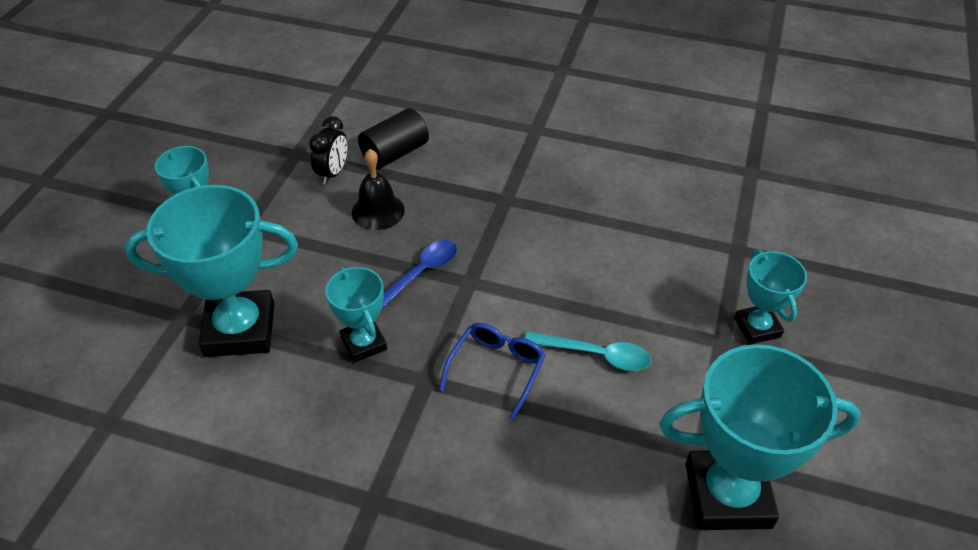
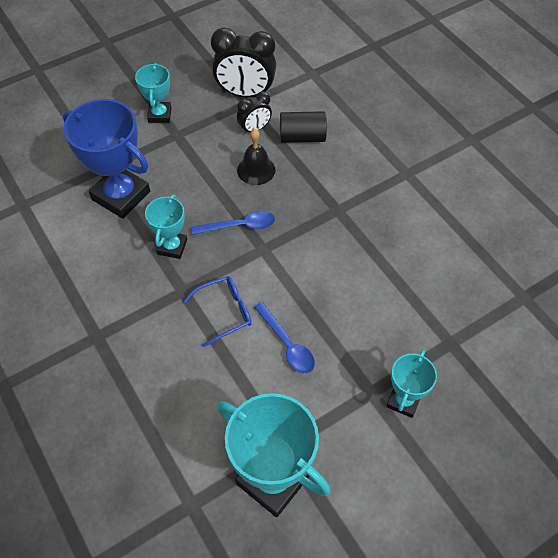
camera: 40 degrees right, 10 degrees up
turquoise trophy [125,185,298,357] -> blue trophy [63,99,150,219]
turquoise spoon [525,331,651,371] -> blue spoon [254,302,315,373]
none -> black clock [211,27,276,97]

